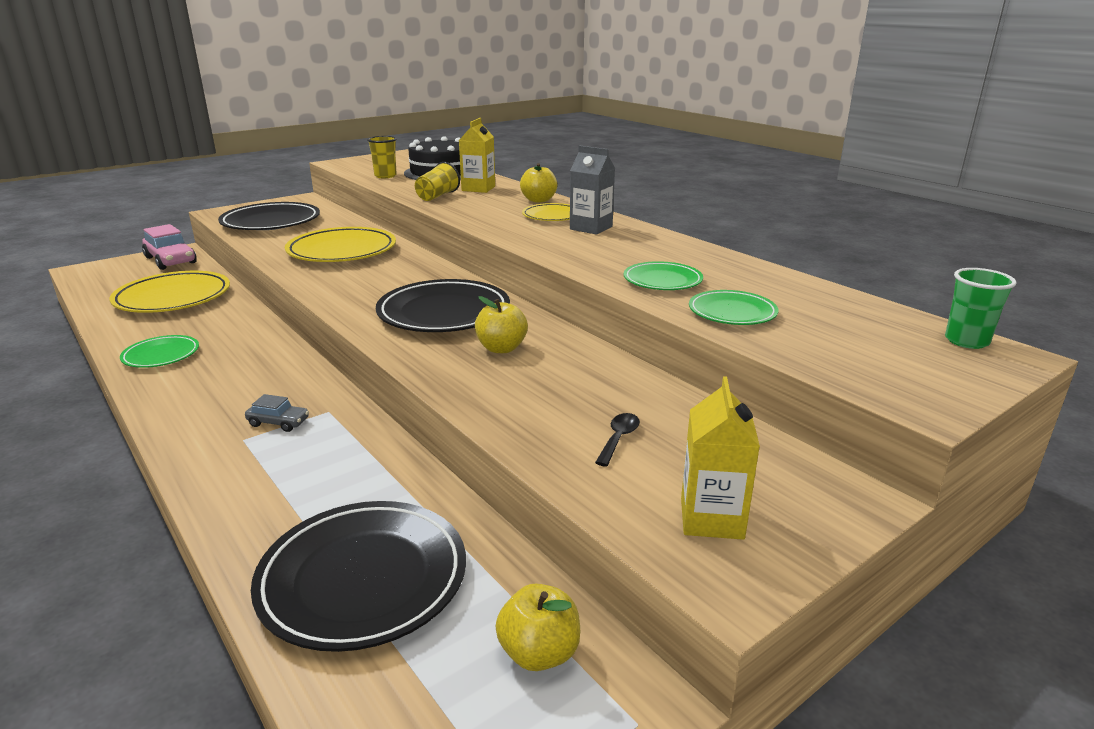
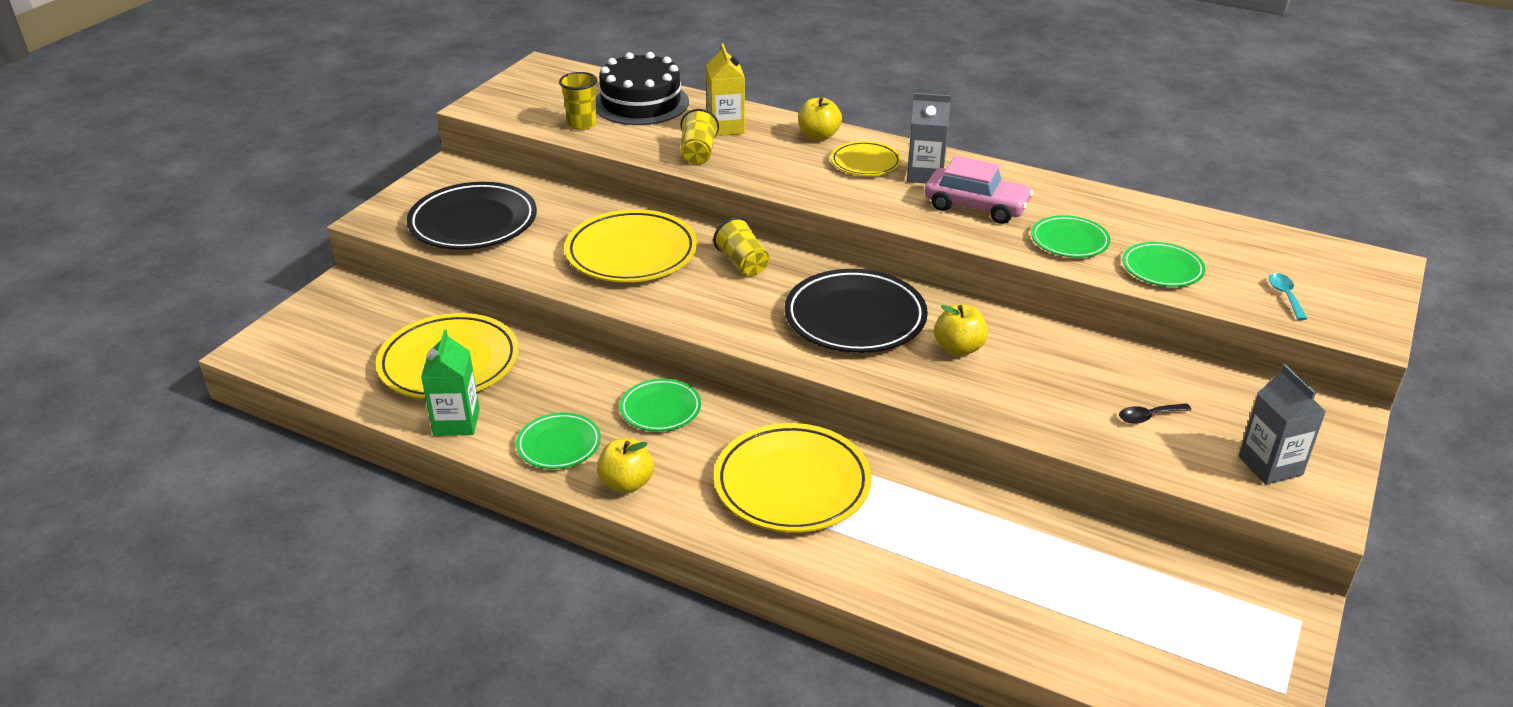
camera: 25 degrees left, 10 degrees up
pink car [142,224,197,270] -> pink car moved to [925,156,1033,224]
grey car [245,394,309,432] -> yellow plate [714,423,872,532]
black plate [251,501,466,652] -> none
yellow apple [495,584,580,671] -> yellow apple moved to [597,438,654,493]
black spoon [595,413,640,467] -> black spoon turned 105 degrees counterclockwise [1119,403,1192,424]
yellow carton [681,376,760,540] -> grey carton [1239,364,1326,485]
green cup [945,268,1016,349] -> none
none -> green carton [421,330,480,436]
none -> green plate [620,379,701,431]
none -> yellow cup [713,217,769,276]
none -> turquoise spoon [1269,273,1307,320]

